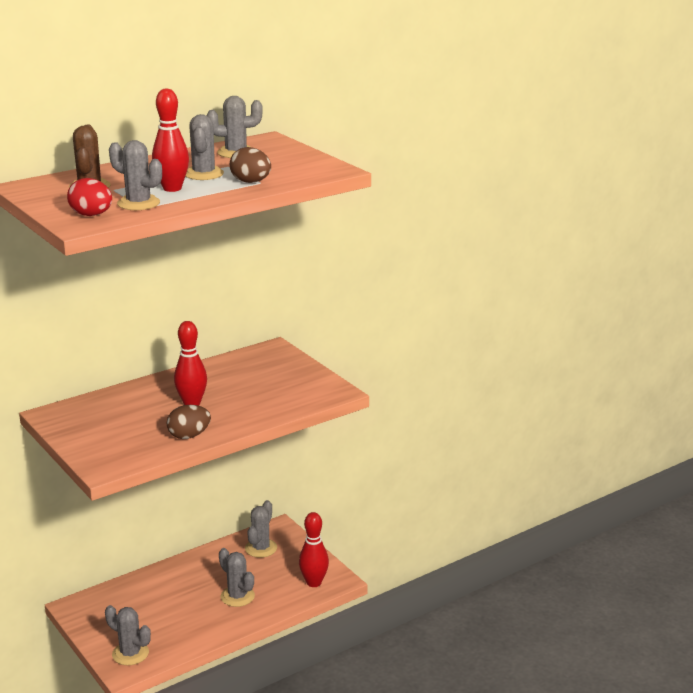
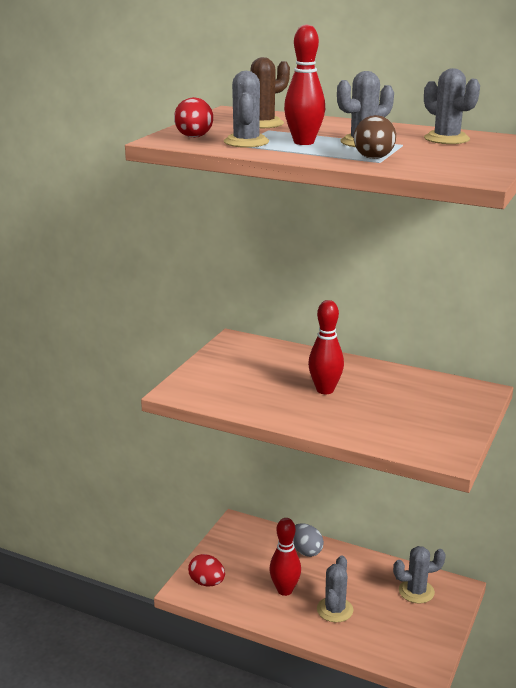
camera: 60 degrees right, 0 degrees up
grey cactus [105,605,151,665] -> red egg [188,554,225,587]
brown egg [167,405,211,439] -> none
red bowling pin [299,512,329,587] -> red bowling pin moved to [269,518,301,596]
none -> grey egg [293,523,324,557]

